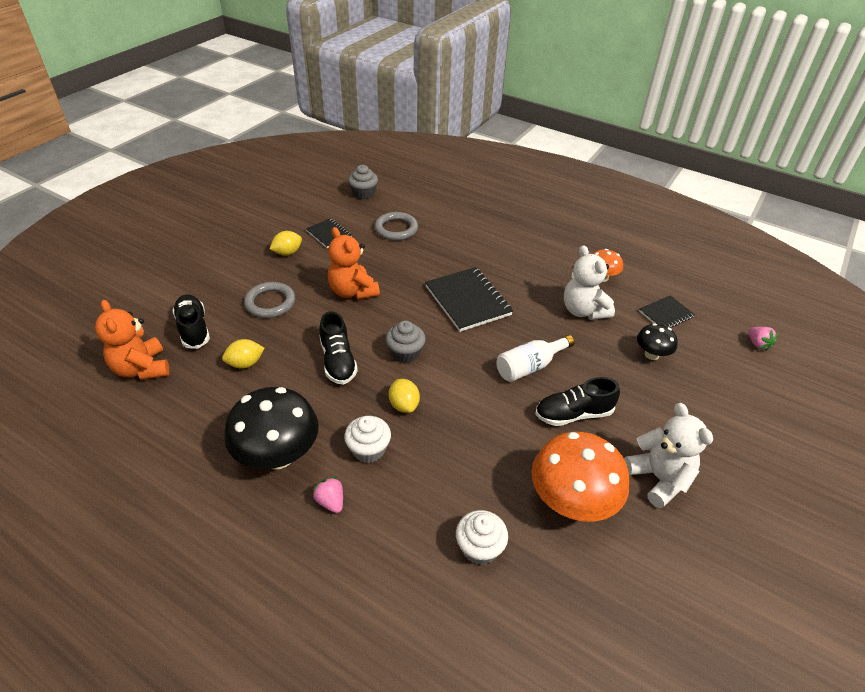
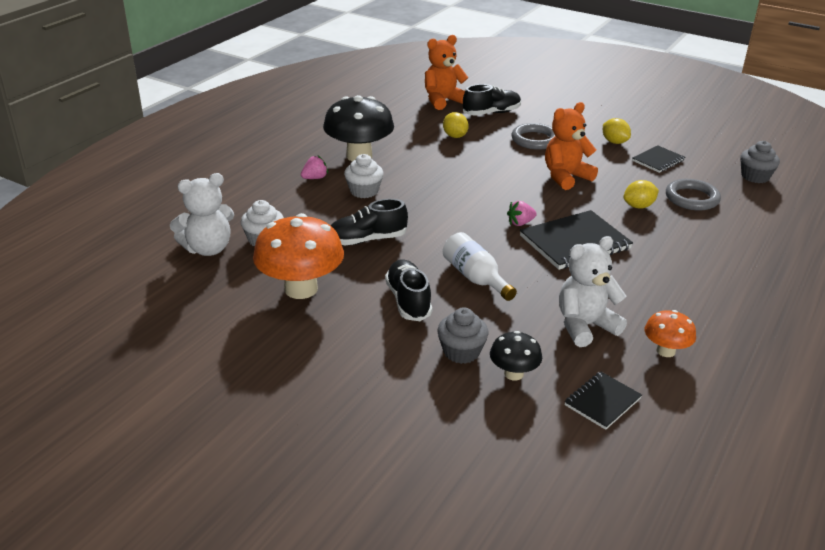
camera: 90 degrees right, 10 degrees down
black shoe [319,311,358,385] -> black shoe moved to [331,199,408,245]
grey cupcake [385,321,426,363] -> grey cupcake moved to [437,307,488,364]
yellow lemon [389,379,420,413] -> yellow lemon moved to [623,180,659,209]
white teddy bear [624,403,713,508] -> white teddy bear moved to [170,173,234,256]
black notebook [639,295,695,328] -> black notebook turned 75 degrees clockwise [564,372,642,430]
pink strawberry [748,327,778,351] -> pink strawberry moved to [507,201,537,226]

